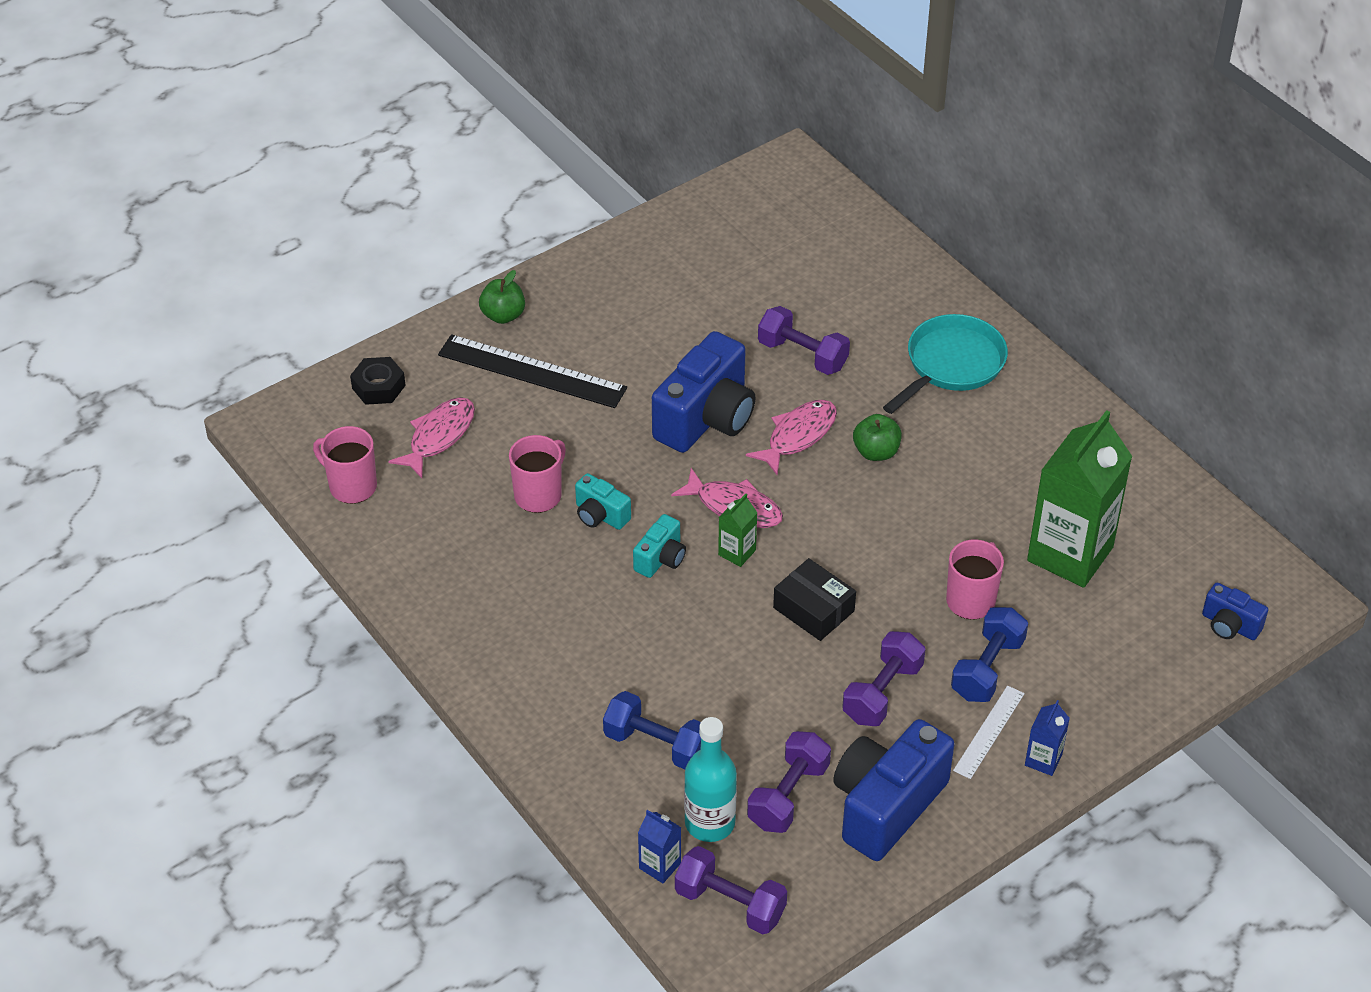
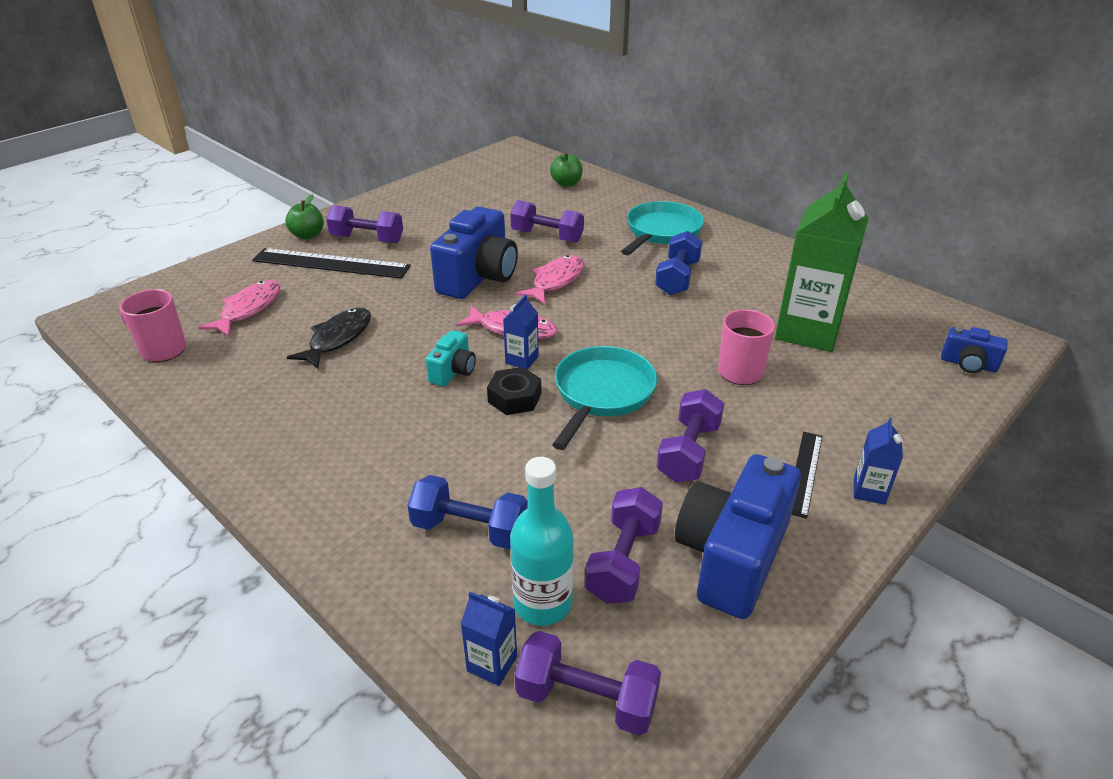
camera: 10 degrees left, 10 degrees down
black nut [350,357,406,405] -> black nut moved to [487,367,541,415]
pink mug [509,435,566,513] -> black fish [287,308,371,369]
turquoise camera [575,473,631,530] -> none
green carton [718,494,758,567] -> blue carton [503,295,539,370]
black box [773,558,856,641] -> turquoise pan [552,346,657,450]
green apple [853,414,902,461] -> green apple moved to [550,152,583,187]
blue dumbbell [951,607,1028,702] -> blue dumbbell moved to [655,231,702,296]
white ruler [953,686,1025,779] -> black ruler [791,432,822,519]
none -> purple dumbbell [326,205,403,243]

